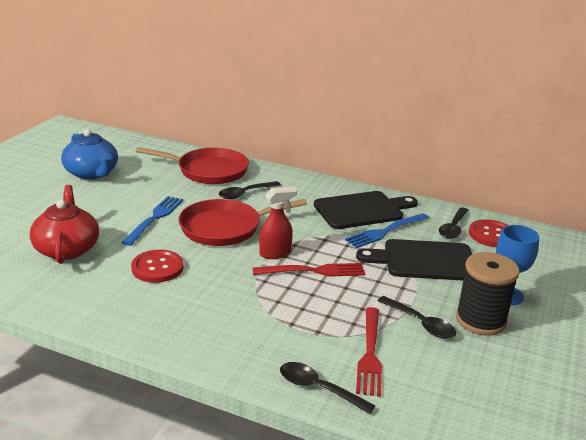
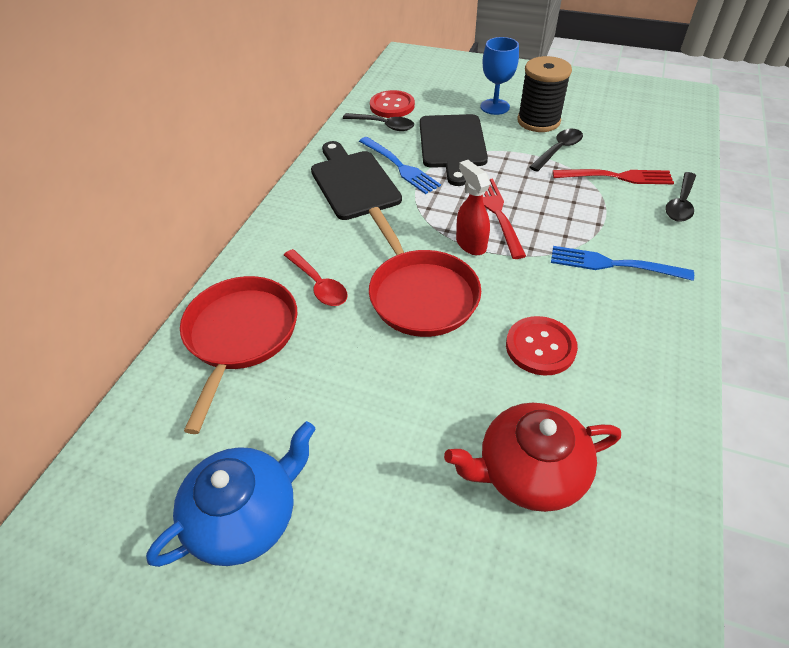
camera: 90 degrees left, 20 degrees up
blue fork [122,196,183,246] -> blue fork moved to [551,246,694,281]
black spoon [219,181,281,199] -> red spoon [284,249,347,306]

